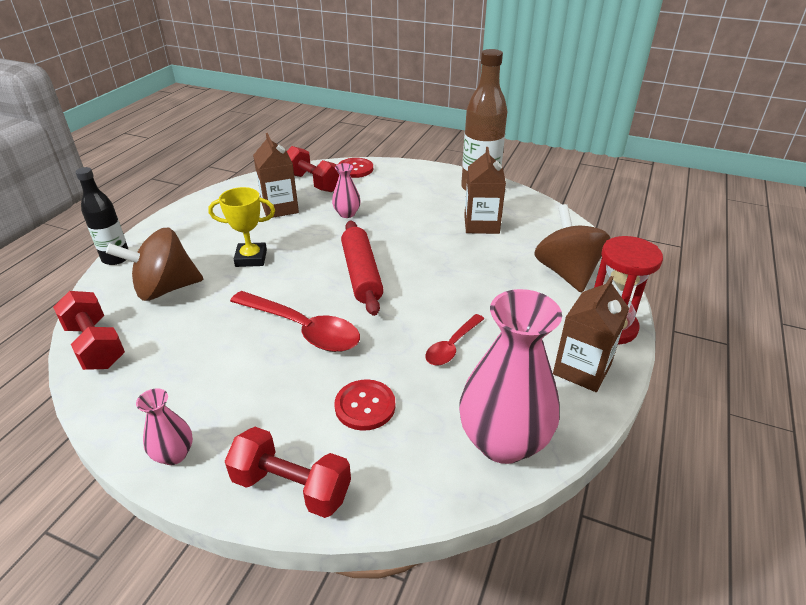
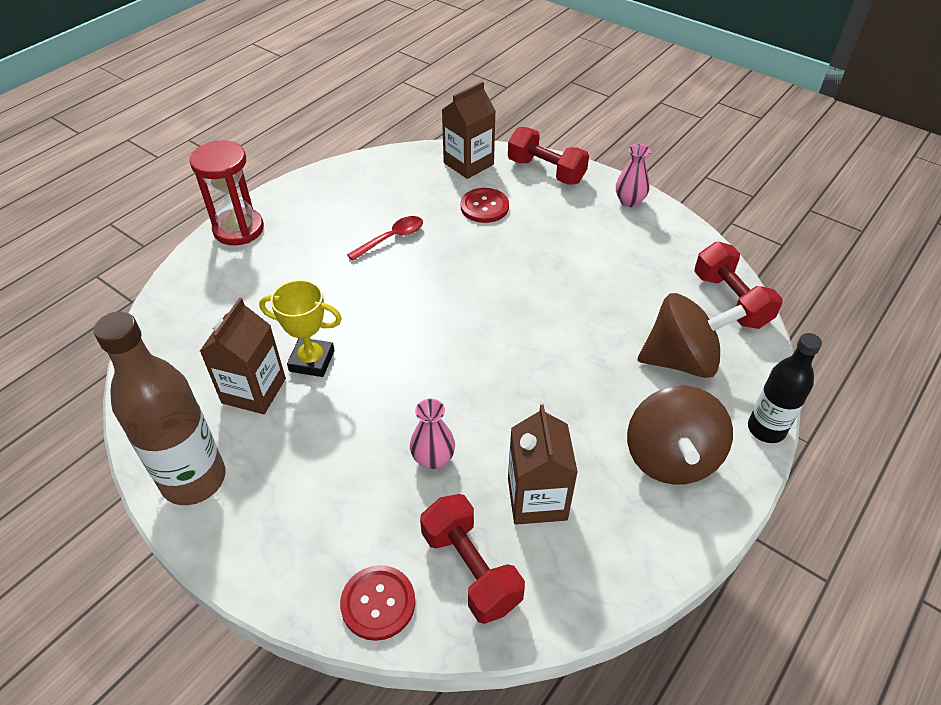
camera: 165 degrees left, 10 degrees up
yellow trophy [208,187,275,267] -> yellow trophy moved to [259,280,342,377]
red spoon [230,291,360,352] -> none
red rolling pin [341,220,384,316] -> none
pink vase [459,289,562,464] -> none
brown spinning top [534,204,610,293] -> brown spinning top moved to [627,386,733,485]
brown carton [553,276,629,392] -> brown carton moved to [442,81,496,179]

